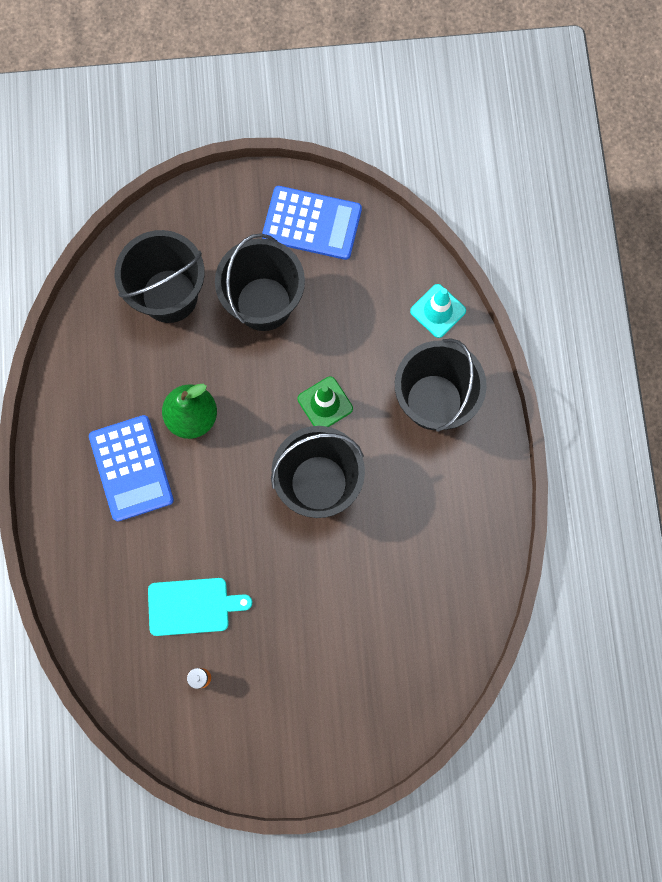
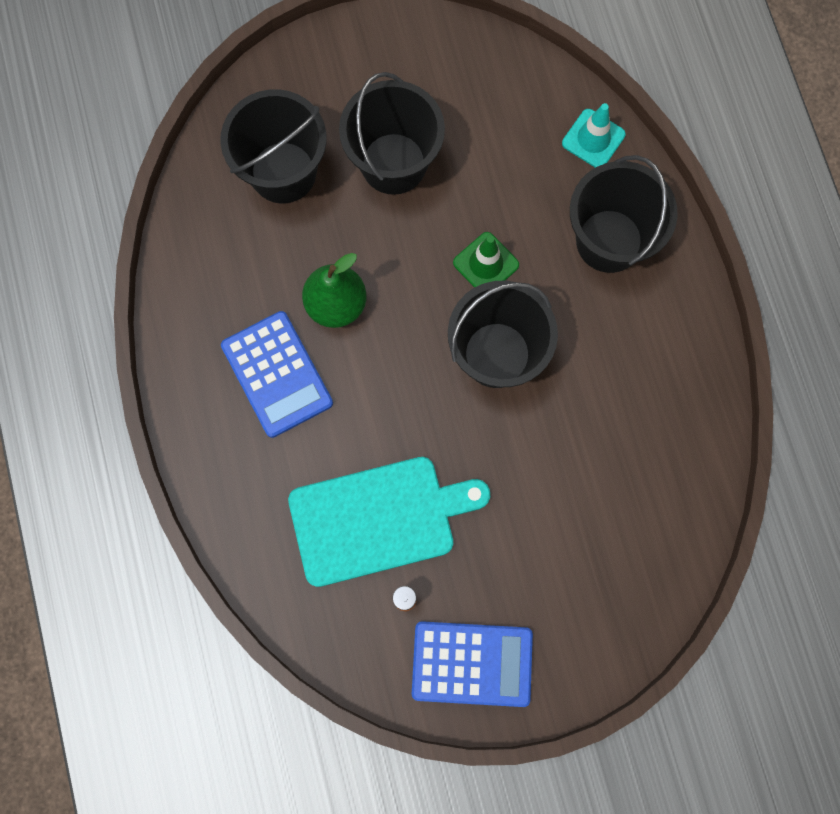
camera: 10 degrees left, 0 degrees up
turquoise cutting board [148,578,252,636] -> turquoise cutting board [288,457,490,587], size x1.63
blue calculator [262,186,362,260] -> blue calculator moved to [412,621,533,707]

